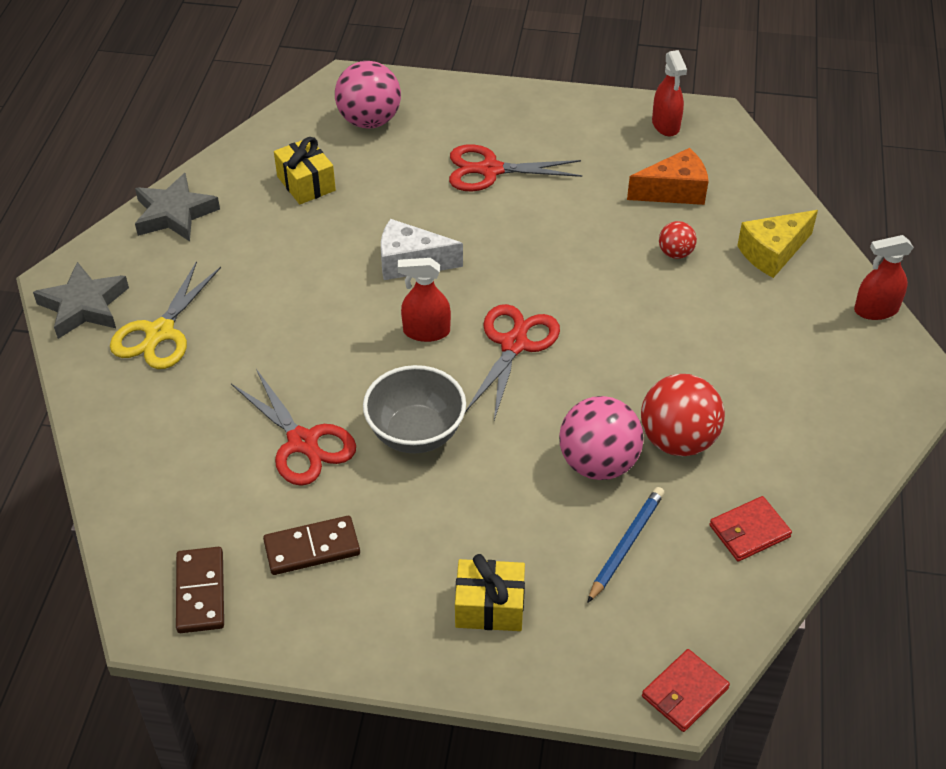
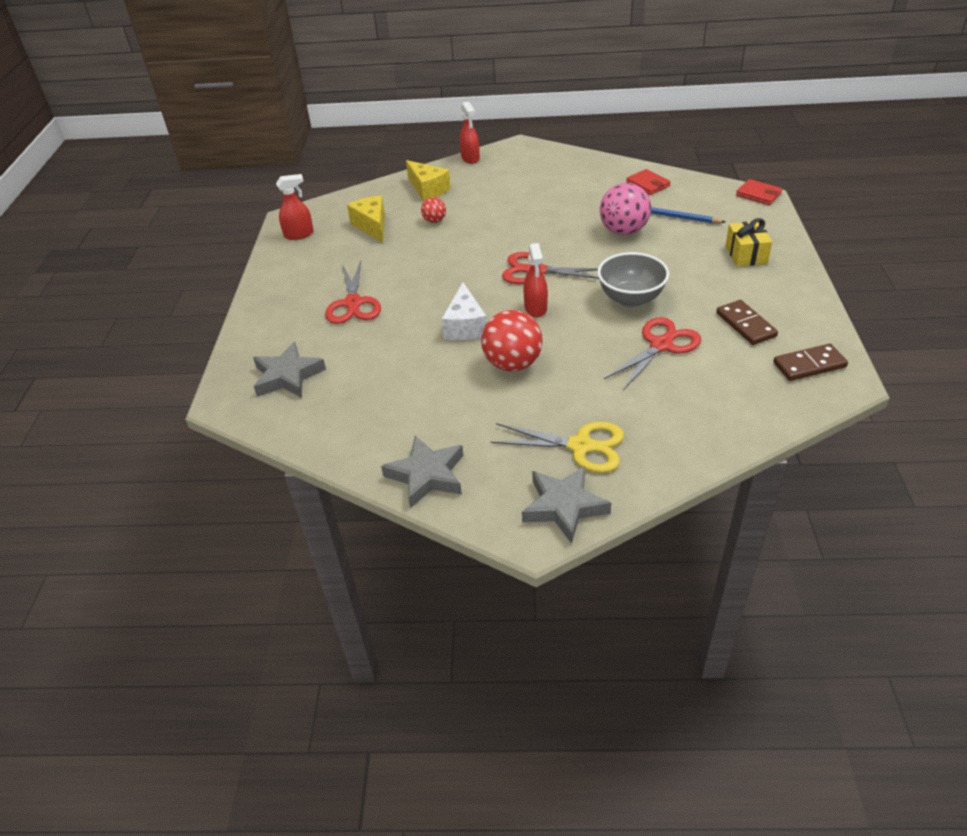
camera: 95 degrees left, 5 degrees down
yellow gift [274,137,336,204] -> none
pink ball [335,61,401,129] -> grey star [253,342,326,398]
orange cheese [627,148,708,205] -> yellow cheese [347,196,385,243]
red ball [641,374,725,456] -> red ball moved to [481,310,543,371]

